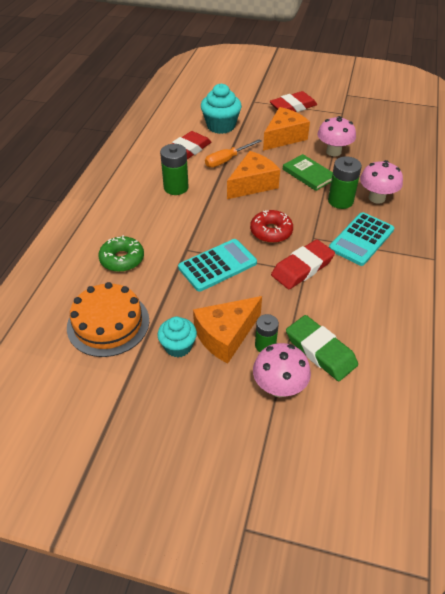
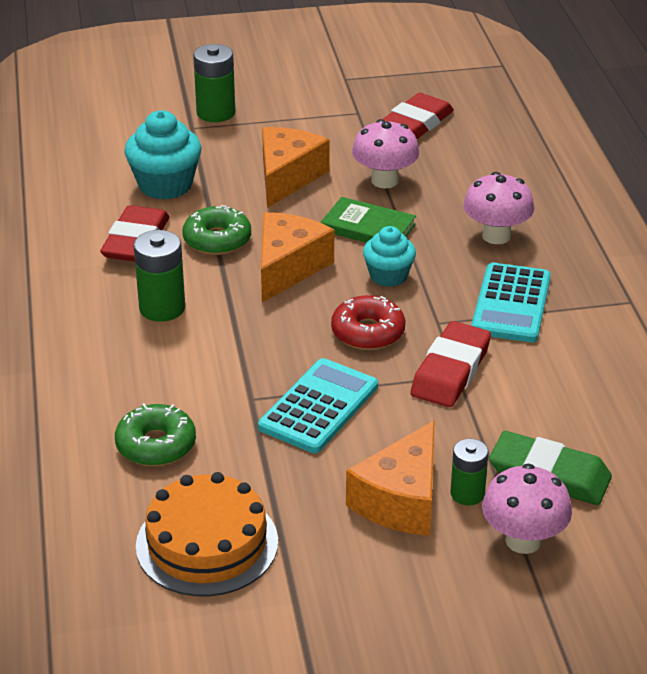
camera: 25 degrees left, 10 degrees down
turquoise cupcake [157,317,197,357] -> turquoise cupcake moved to [363,226,416,287]
orange screwdriver [205,139,262,168] -> green donut [182,205,251,255]
red eraser [269,91,317,112] -> red eraser moved to [382,93,454,139]
green battery [328,156,362,209] -> green battery moved to [193,44,235,122]

